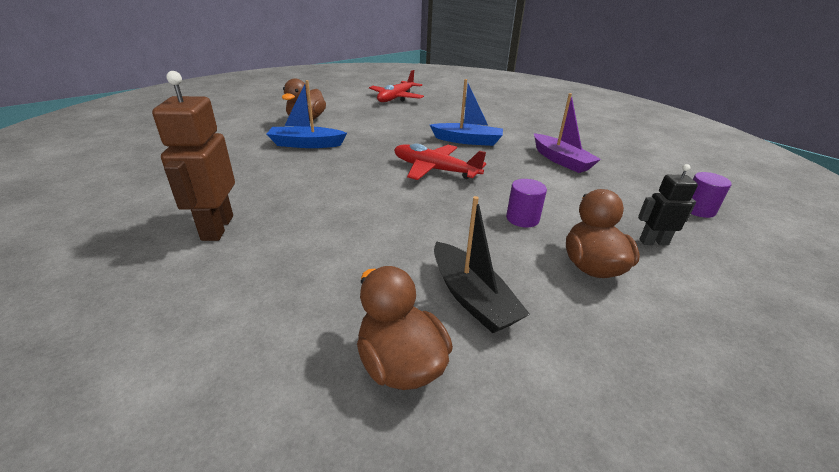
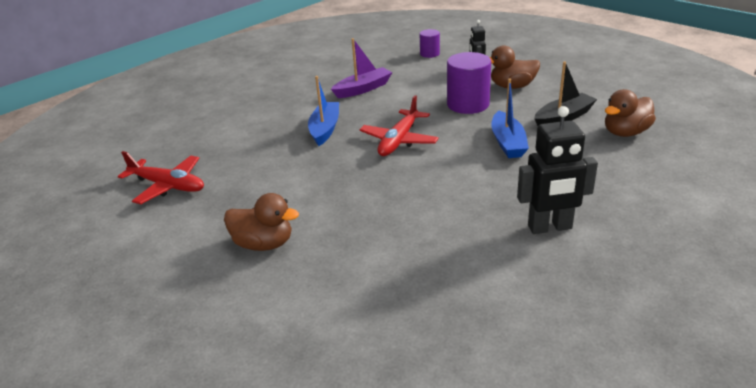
camera: 90 degrees left, 0 degrees up
brown robot [152,71,235,241] -> black robot [517,106,598,234]
blue boat [266,80,347,148] -> blue boat moved to [491,79,529,158]
purple cylinder [506,179,547,227] -> purple cylinder [447,52,491,114], size x1.81

